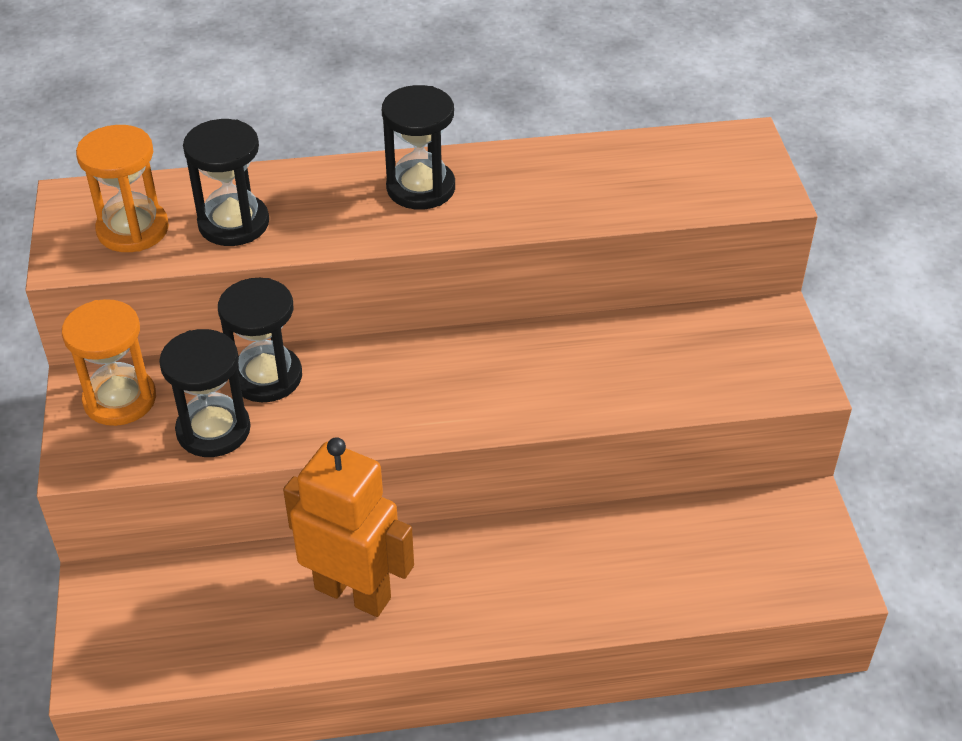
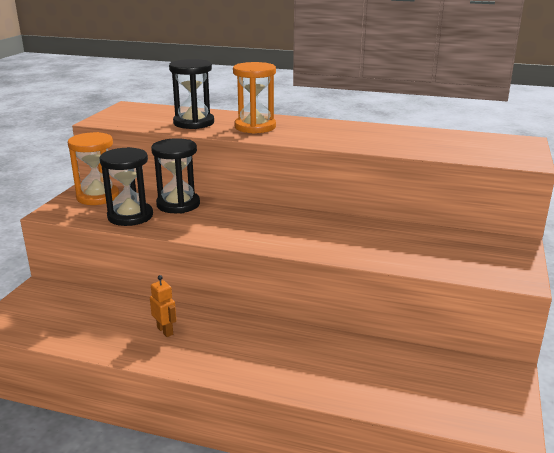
camera: 25 degrees right, 20 degrees down
orange hourglass [76,125,169,252] -> orange hourglass moved to [233,62,276,134]
orange robot [283,437,414,617] -> orange robot [150,275,176,337], size x0.41
black hourglass [382,85,455,210] -> none

